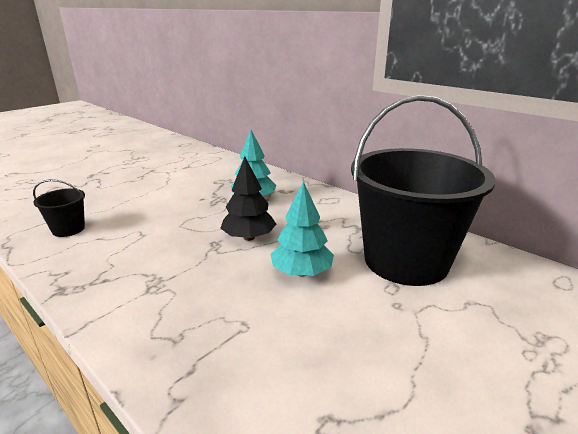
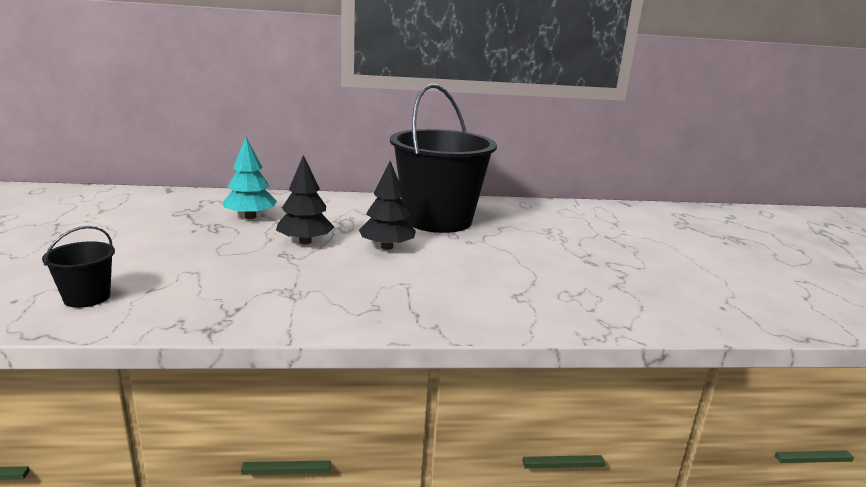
camera: 50 degrees left, 5 degrees down
turquoise tree [271,181,334,277] -> black tree [359,161,416,250]

